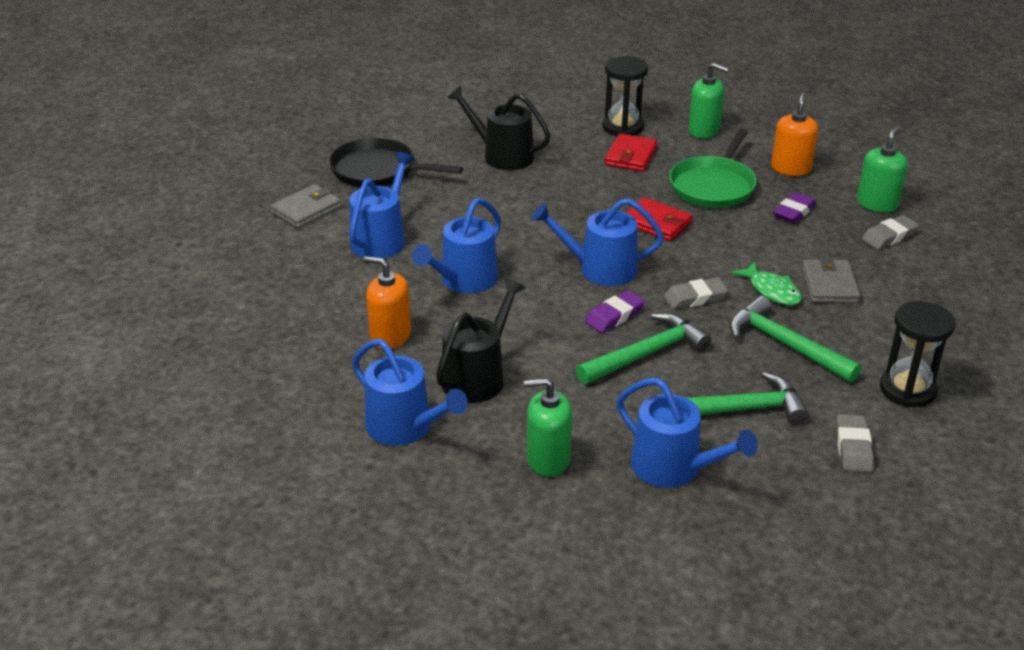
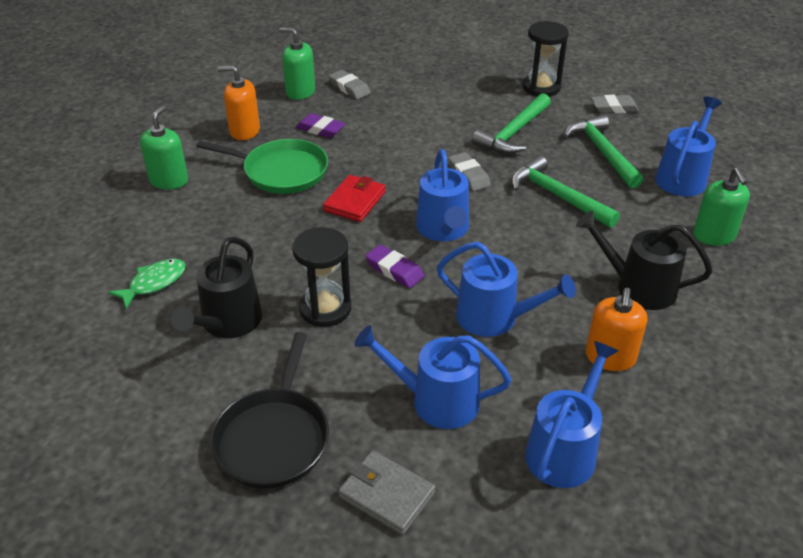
camera: 100 degrees left, 5 degrees up
blue watering can [352,339,468,446] -> blue watering can moved to [525,341,618,488]
purple eraser [585,290,645,333] -> purple eraser moved to [365,245,424,288]
black hourglass [602,56,648,136] -> black hourglass moved to [292,227,351,327]
red wallet [605,133,657,172] -> none
green fish [731,262,802,305] -> green fish moved to [108,259,186,309]
grey wallet [802,257,861,303] -> none

